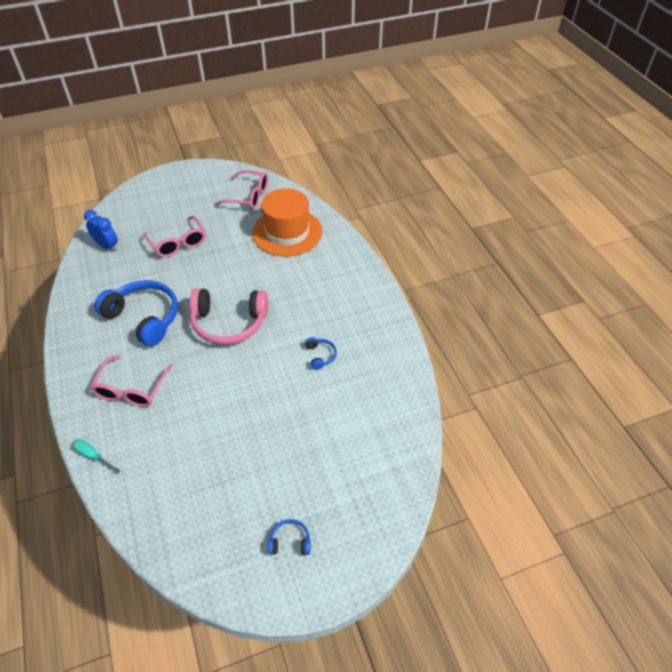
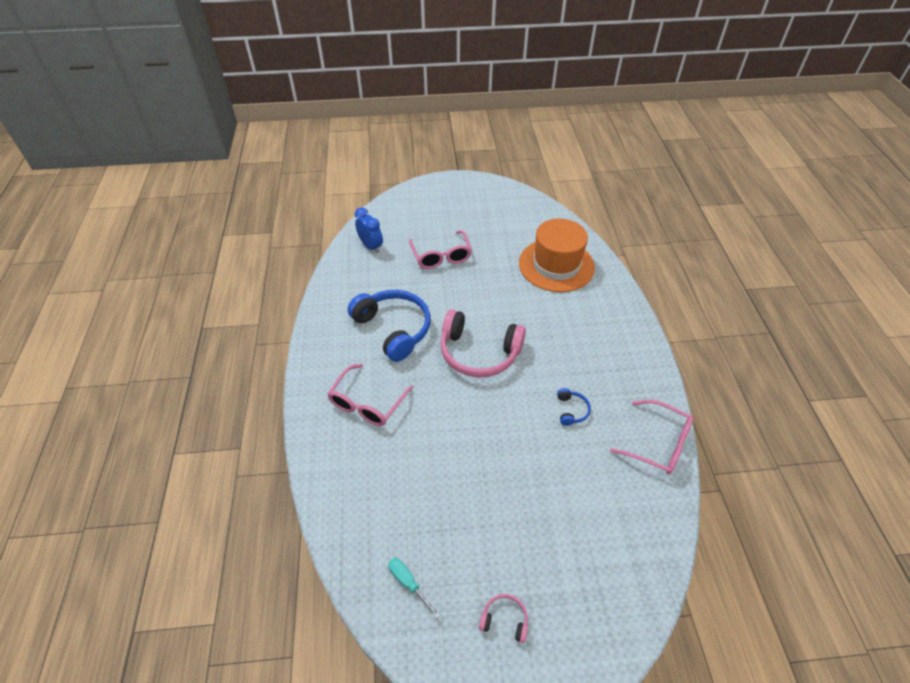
camera: 15 degrees right, 0 degrees up
turquoise screwdriver [73,439,121,473] -> turquoise screwdriver moved to [388,558,440,618]
pink glasses [214,170,268,209] -> pink glasses moved to [610,399,693,474]
blue headphones [268,519,311,555] -> pink headphones [479,594,528,643]

